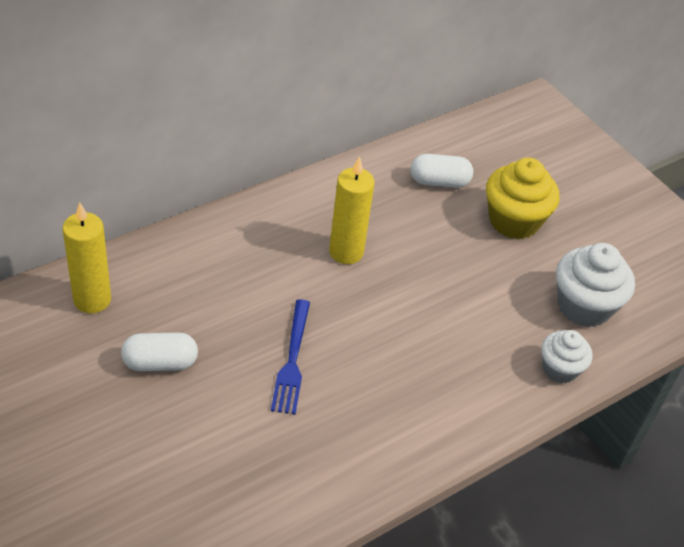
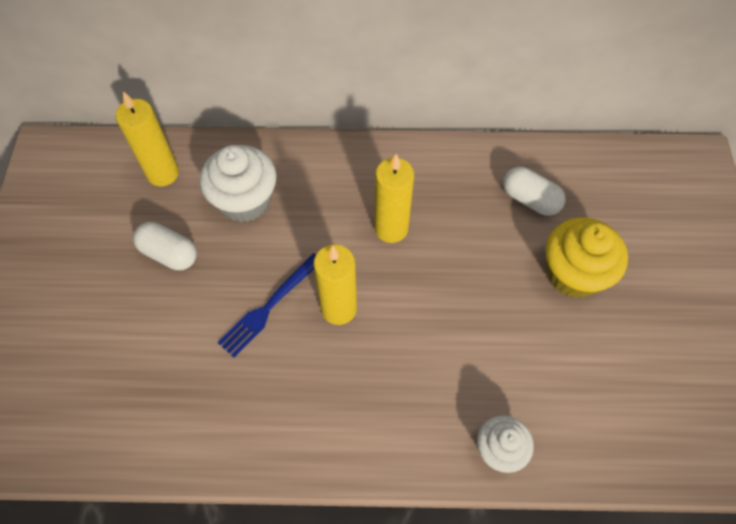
camera: 40 degrees right, 15 degrees up
white cupcake [556,243,635,327] -> white cupcake moved to [200,145,277,222]
none -> yellow candle [314,244,357,325]

